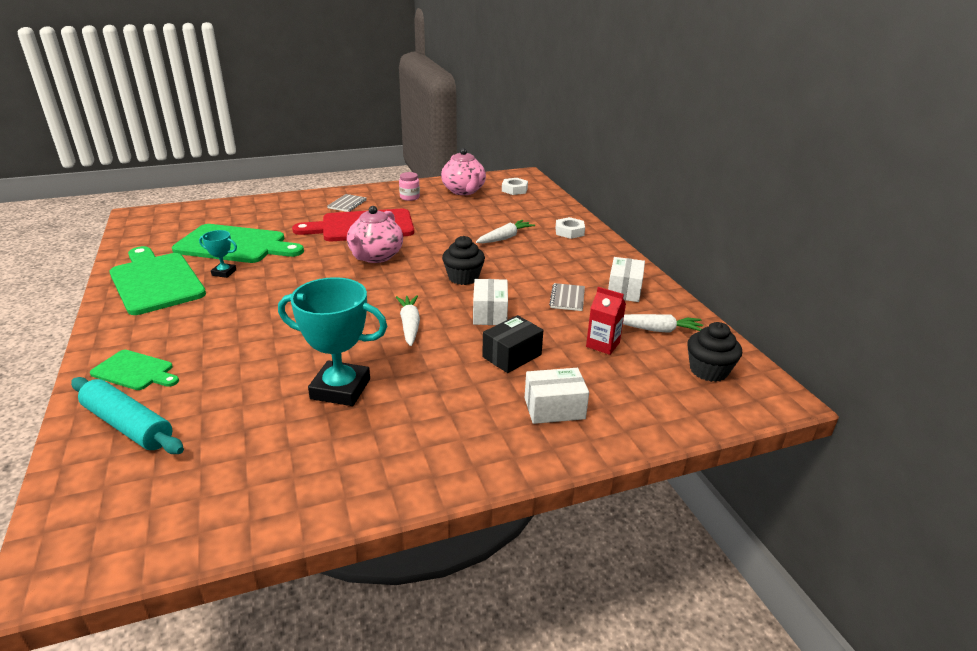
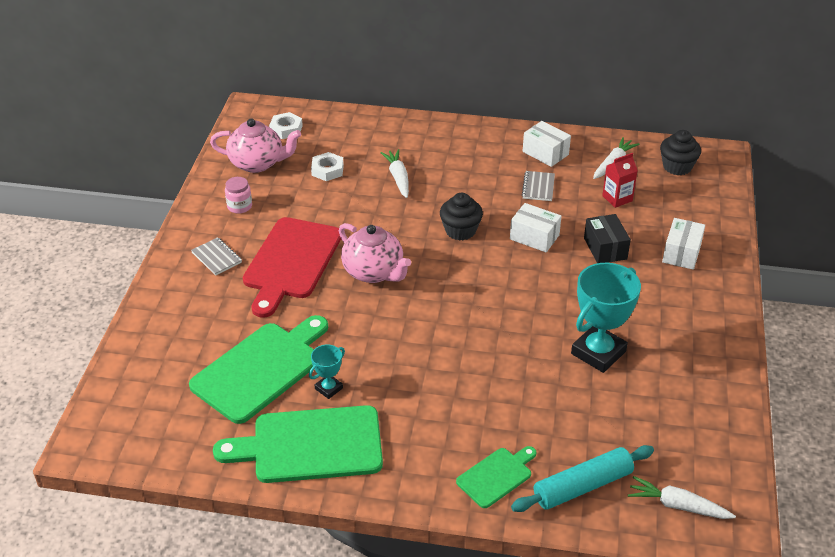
camera: 60 degrees left, 10 degrees up
white carrot [396,295,420,346] -> white carrot moved to [628,476,736,519]
grey notebook [549,283,585,311] -> grey notebook turned 60 degrees clockwise [522,171,555,201]
white nut [555,217,585,239] -> white nut moved to [311,152,344,181]

